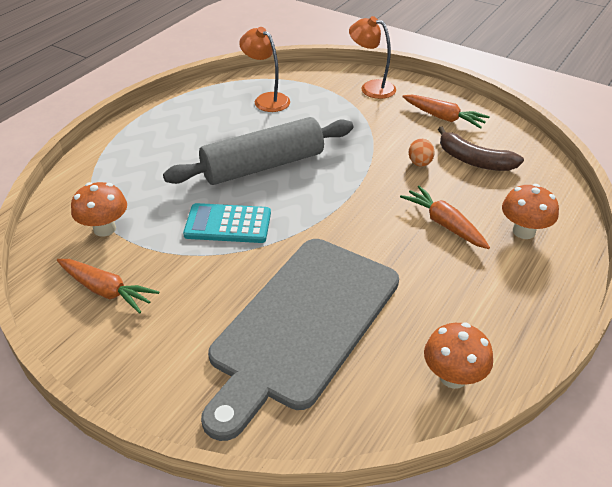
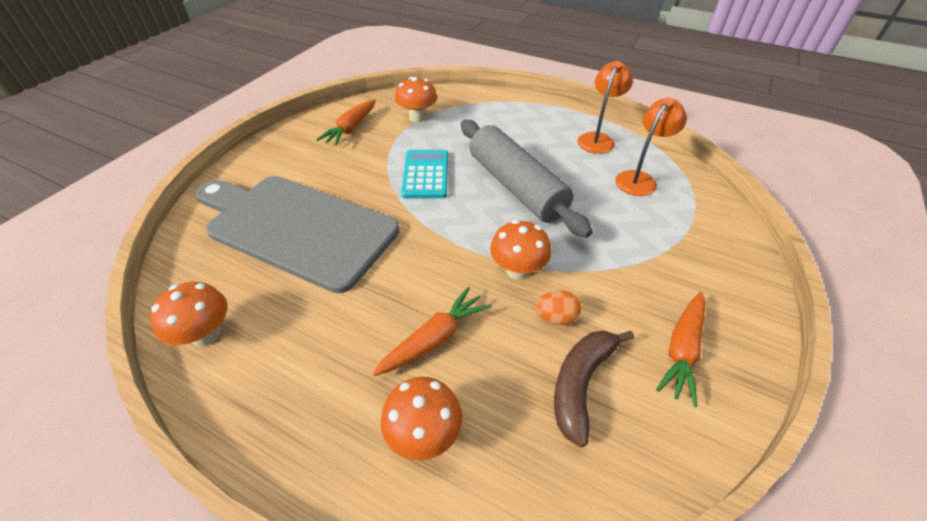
camera: 85 degrees right, 5 degrees up
orange lamp [349,16,396,99] -> orange lamp moved to [577,61,633,154]
none -> orange mushroom [490,220,551,280]

